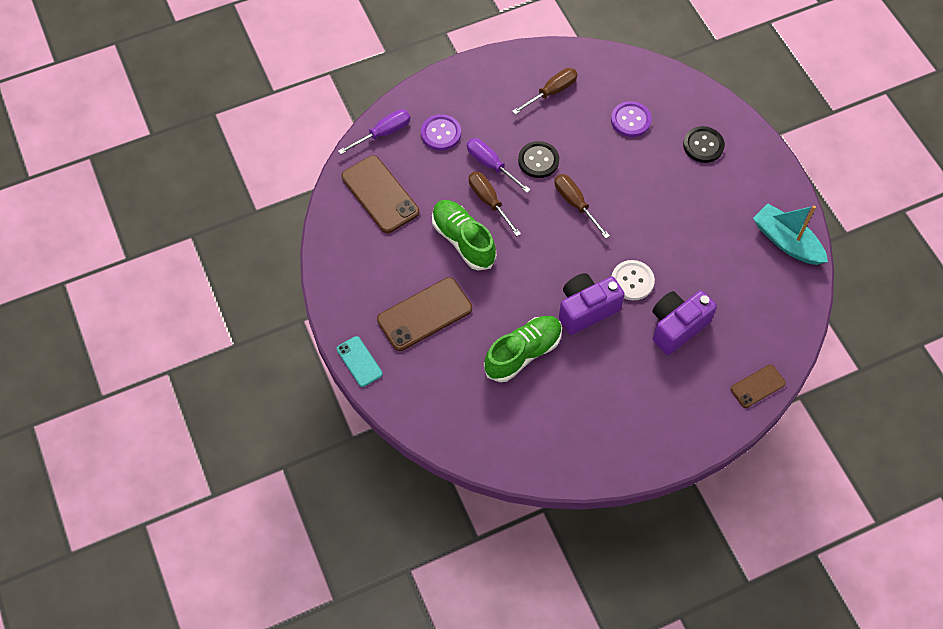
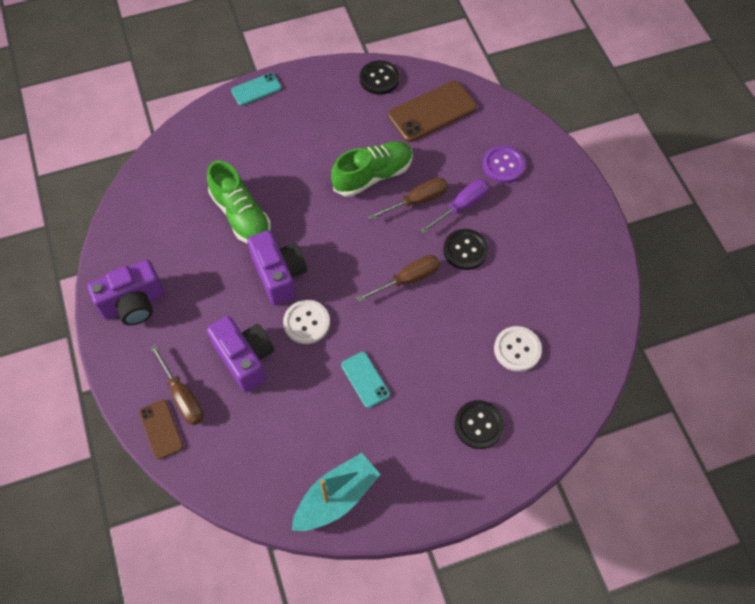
camera: 95 degrees right, 0 degrees up
purple screwdriver [338,109,411,154] -> none
brown phone [377,277,472,351] -> none
brown screwdriver [512,68,578,115] -> brown screwdriver moved to [150,344,204,425]
purple button [611,101,652,137] -> white button [494,326,542,372]
none -> purple camera [87,260,165,325]
none -> turquoise phone [341,352,390,408]
none -> black button [360,60,399,95]

